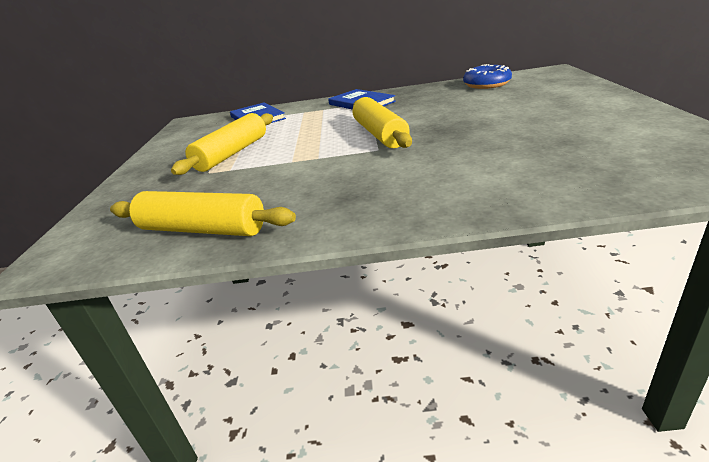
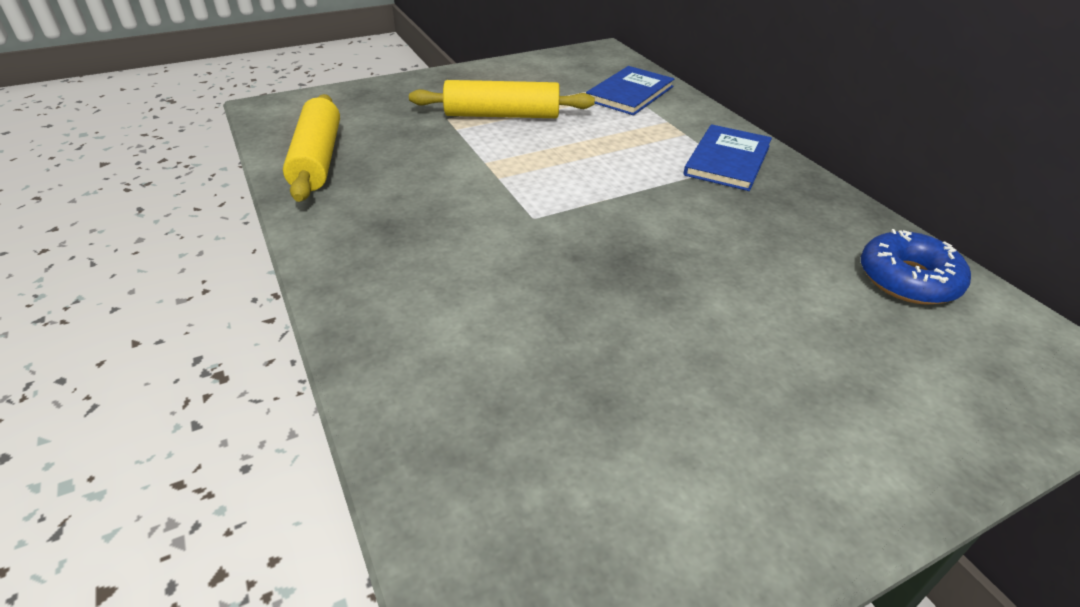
camera: 60 degrees right, 10 degrees up
yellow rolling pin [352,97,412,148] -> none

